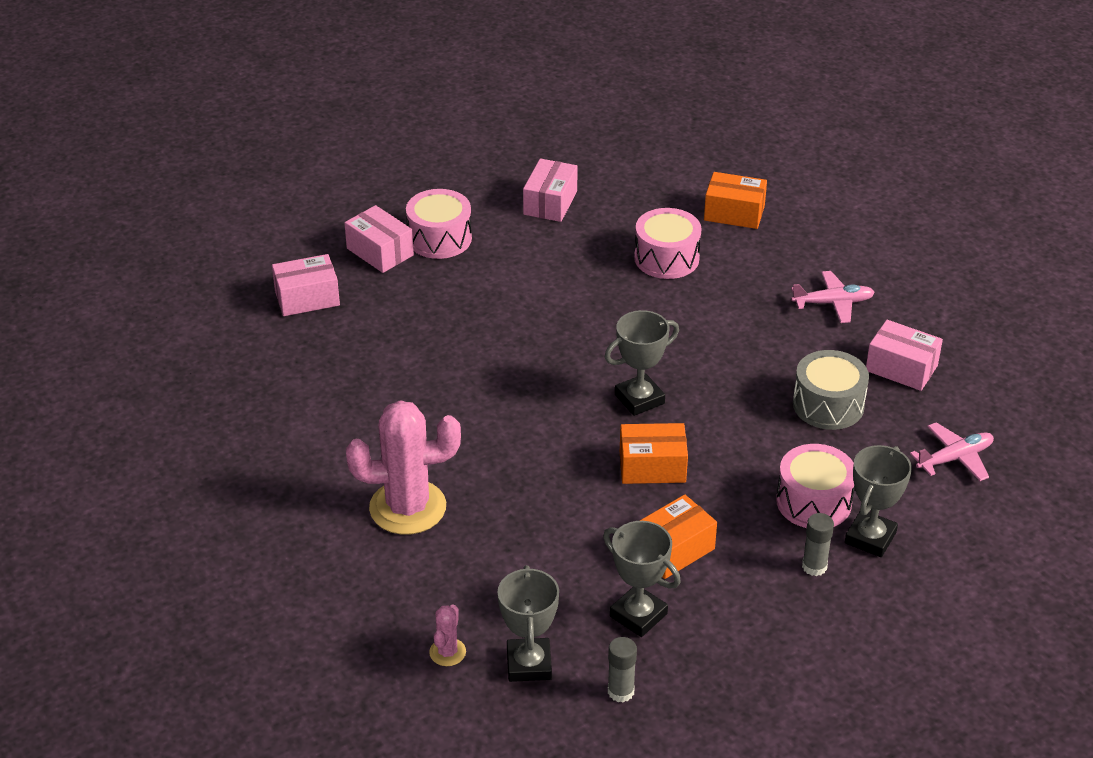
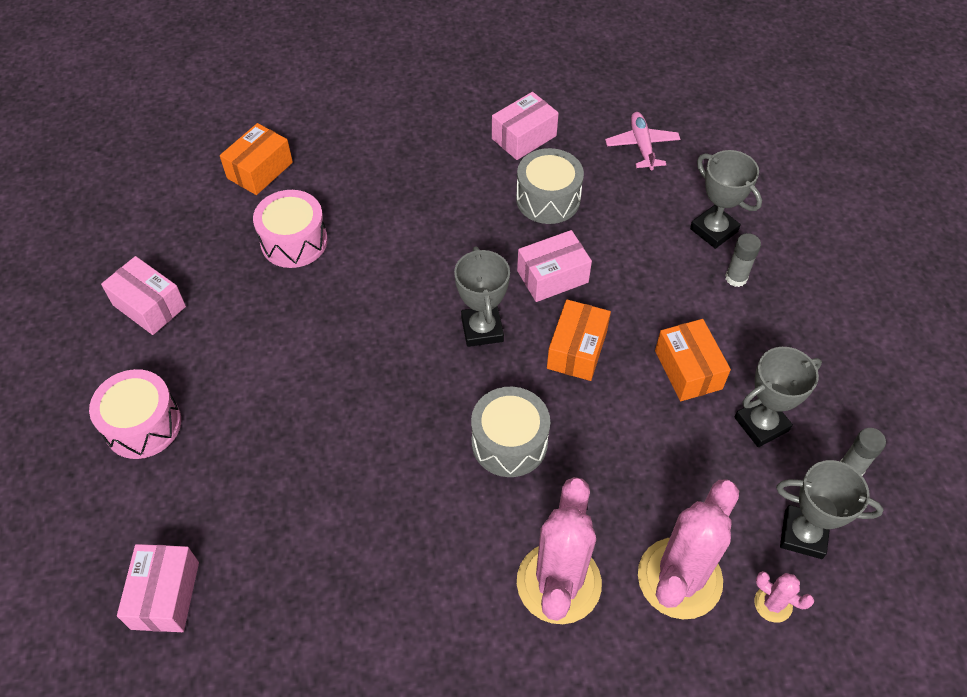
camera: 70 degrees left, 15 degrees up
pink box [344,205,414,273] -> pink box moved to [517,230,592,302]
pink drum [776,444,855,528] -> none
pink plane [791,271,875,323] -> none
none -> grey drum [471,387,550,477]
none -> pink cactus [638,479,739,619]

